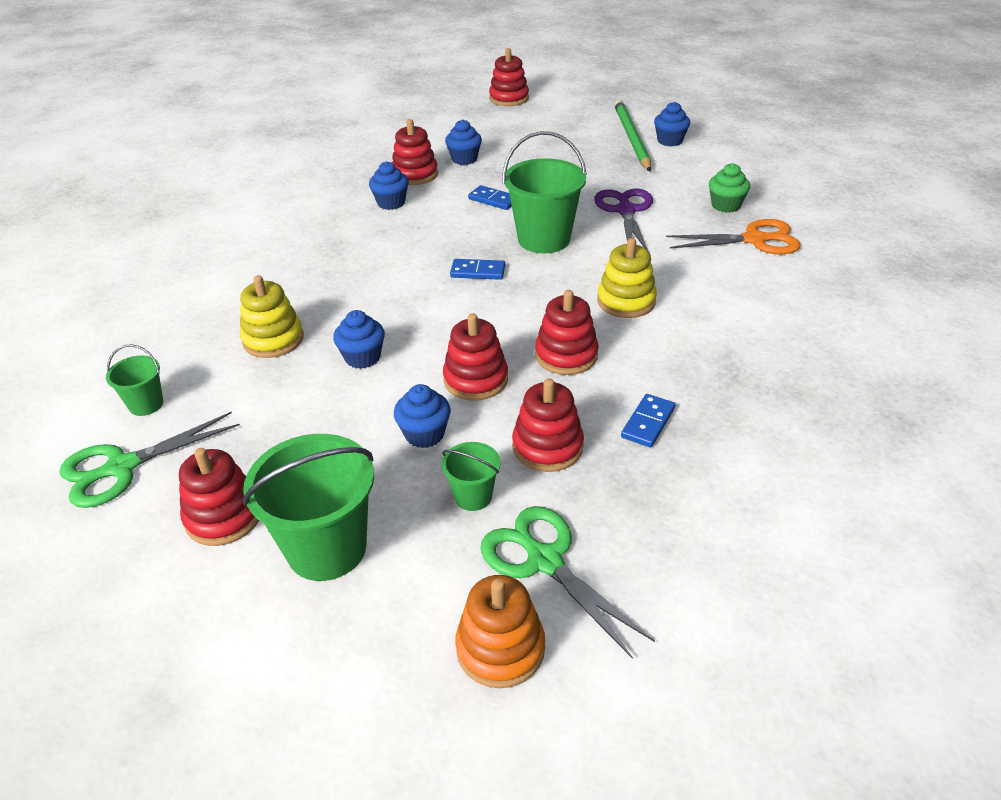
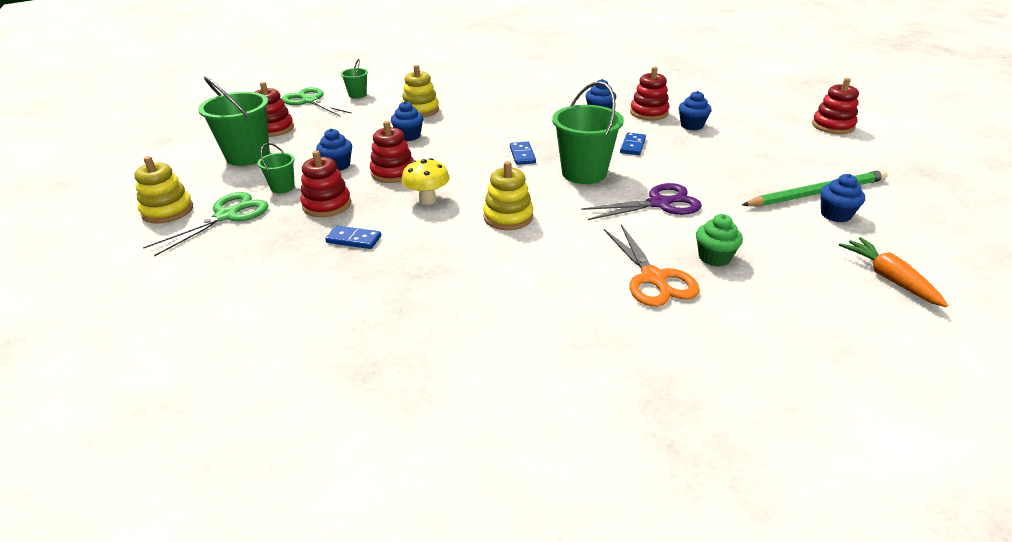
camera: 75 degrees right, 5 degrees down
orange stacking toy [455,575,545,688] -> yellow stacking toy [134,156,193,224]
red stacking toy [535,290,599,375] -> yellow mushroom [402,158,449,205]
none -> orange carrot [839,237,948,307]

